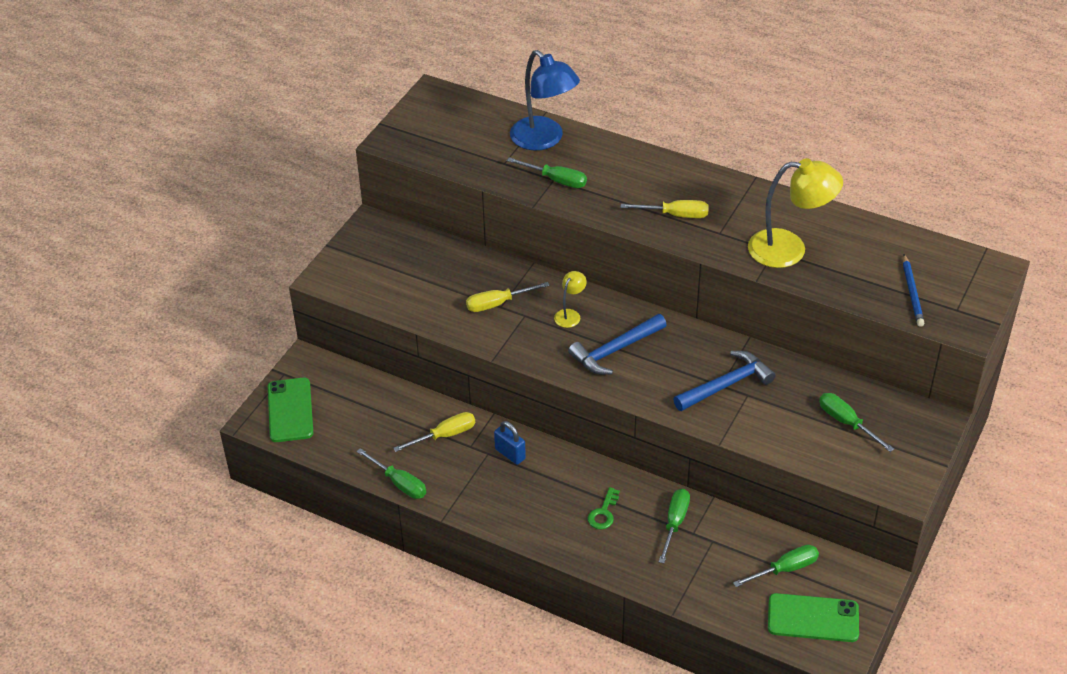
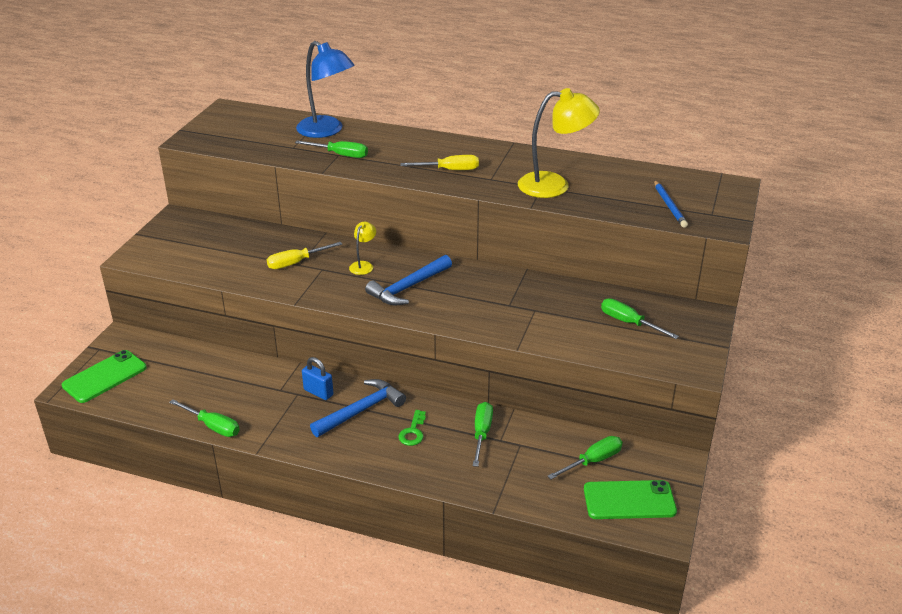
camera: 10 degrees left, 10 degrees down
green phone [268,378,313,442] -> green phone turned 60 degrees clockwise [62,350,147,403]
yellow screwdriver [393,412,475,452] -> none
blue hammer [673,351,776,411] -> blue hammer moved to [310,379,406,437]

